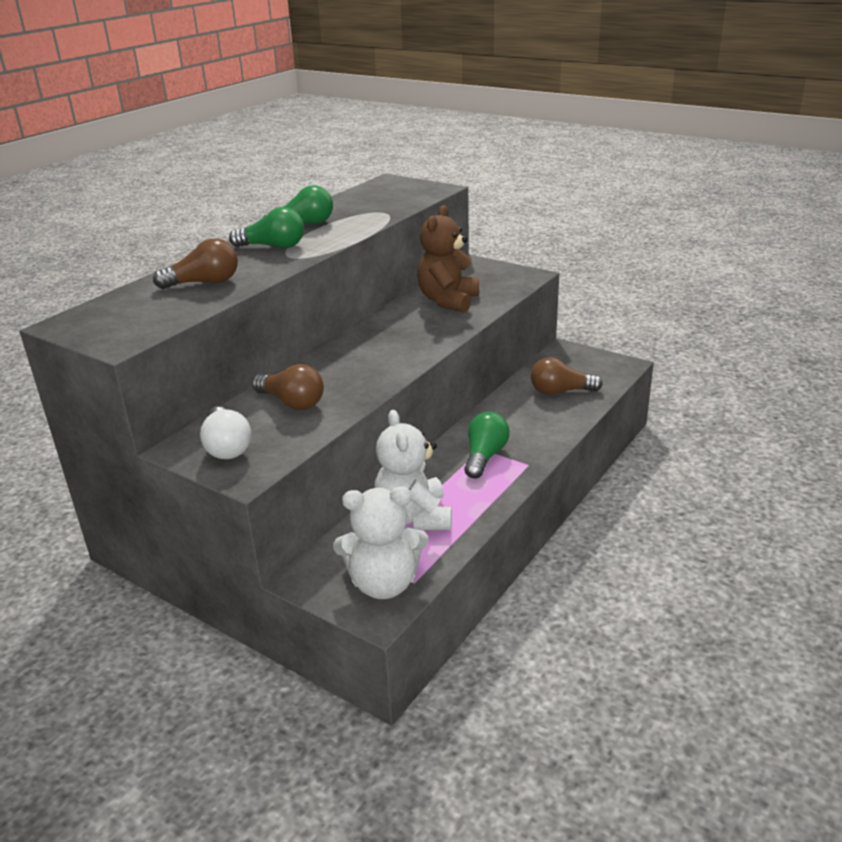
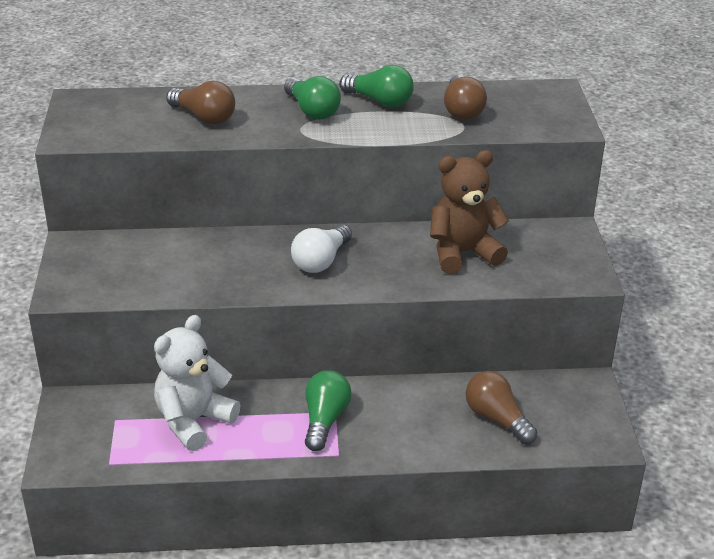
camera: 50 degrees right, 5 degrees up
white light bulb [200,406,252,459] -> white light bulb moved to [291,224,352,273]
brown light bulb [252,364,324,410] -> brown light bulb moved to [444,75,487,120]
white teddy bear [333,486,429,599] -> none
green light bulb [464,412,510,479] -> green light bulb turned 60 degrees counterclockwise [305,370,352,451]

